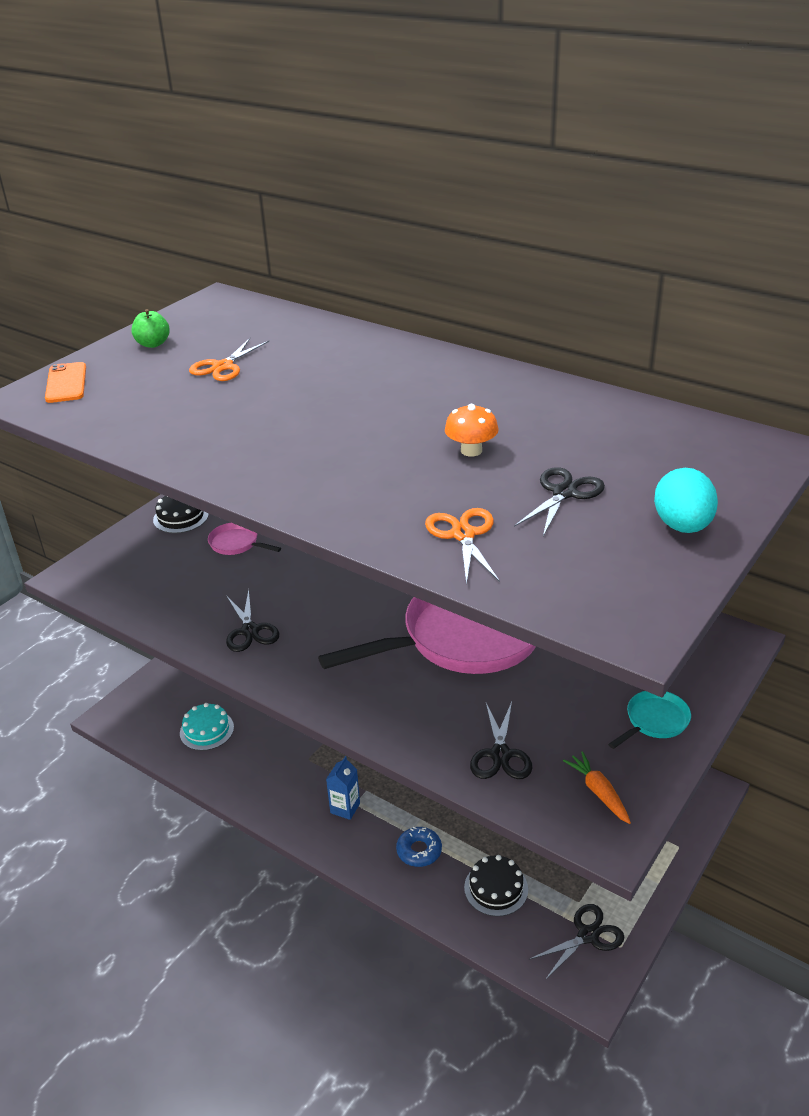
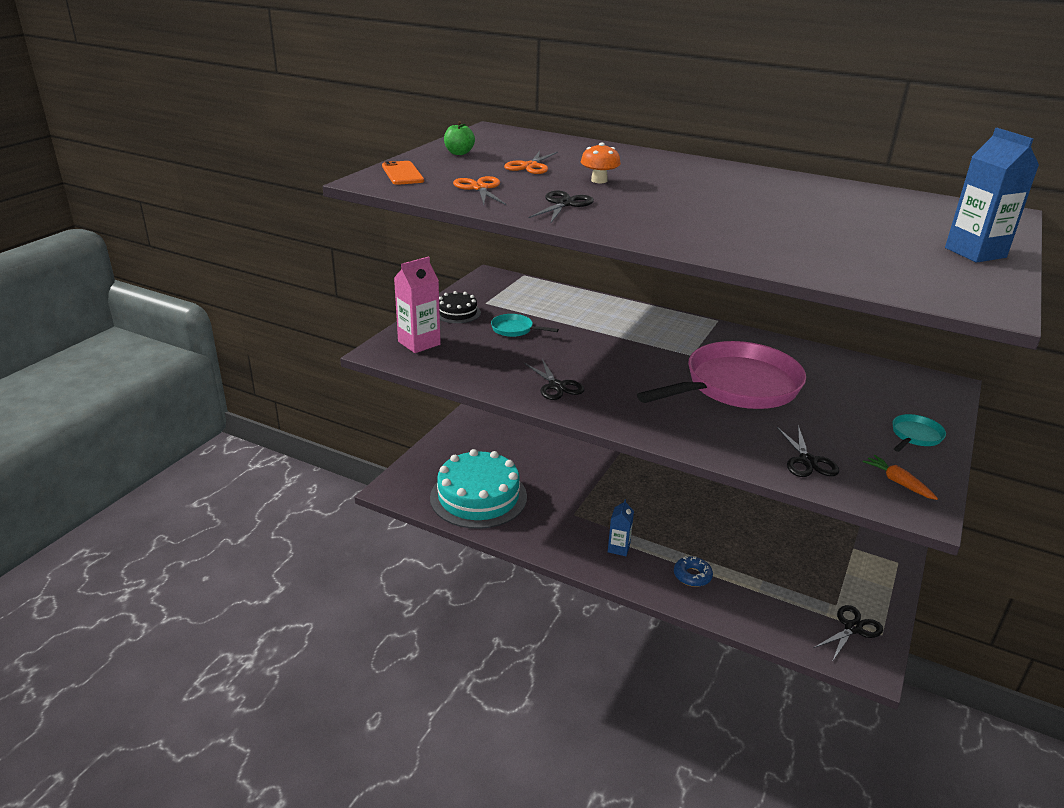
camera: 10 degrees left, 5 degrees down
turquoise cake [180,703,234,751] -> turquoise cake [430,449,527,529], size x2.08
pink pan [208,523,281,555] -> turquoise pan [491,314,559,337]
orange scissors [425,508,500,585] -> orange scissors moved to [453,176,506,205]
orange mushroom [445,404,499,456] -> orange mushroom moved to [581,142,621,183]
black cake [464,855,528,916] -> none
black scissors [514,467,605,536] -> black scissors moved to [529,191,594,222]
turquoise egg [654,468,718,533] -> blue carton [945,128,1039,263]
none -> pink carton [394,256,441,353]

